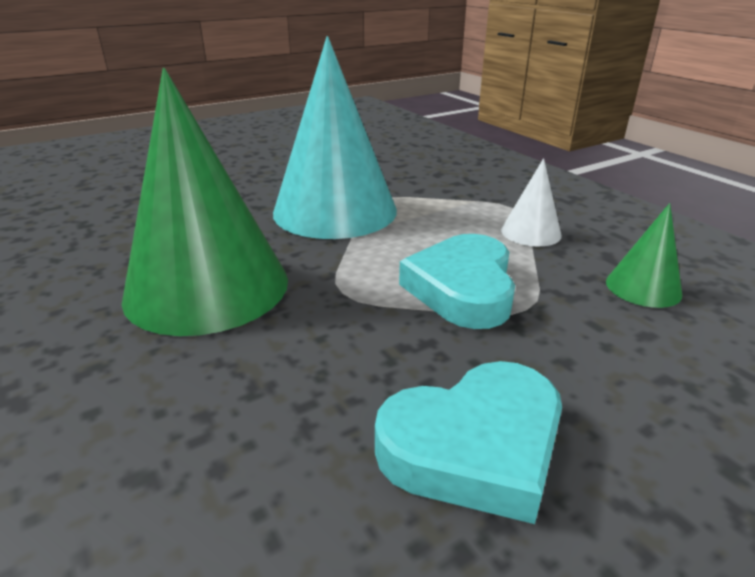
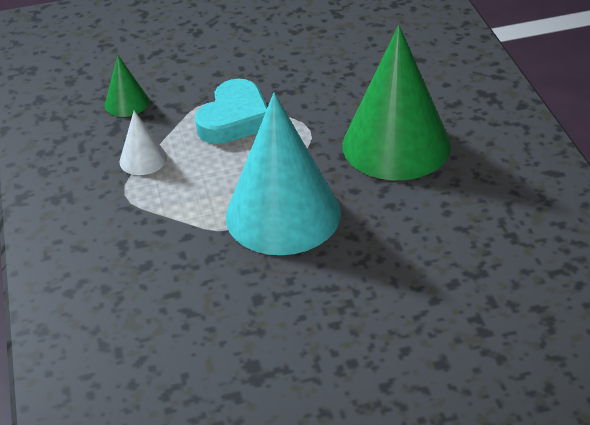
camera: 160 degrees left, 10 degrees up
turquoise heart [375,361,562,524] -> none

